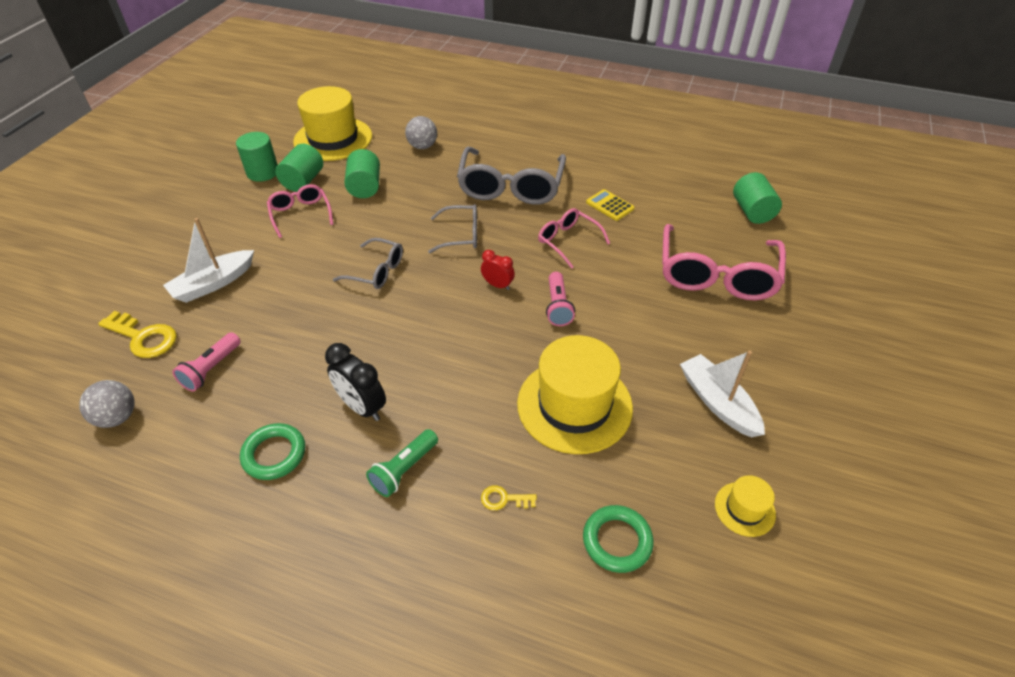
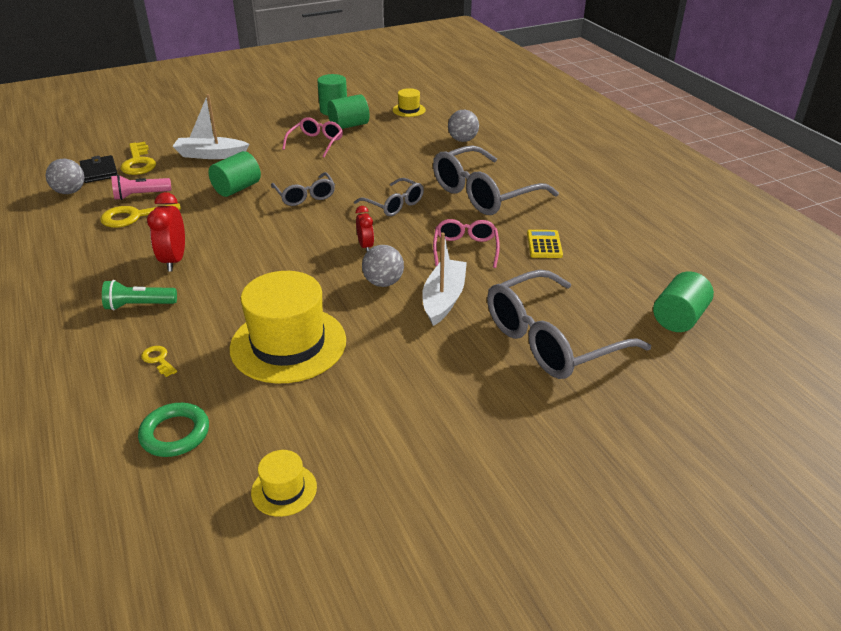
camera: 45 degrees right, 10 degrees down
green ring [240,423,305,480] -> none
yellow hat [293,86,372,161] -> yellow hat [393,88,426,117], size x0.46
black clock [325,343,386,421] -> red clock [147,192,185,271]
green cylinder [344,149,380,198] -> green cylinder moved to [208,151,261,197]
pink flashlight [546,272,575,326] -> grey ball [362,245,404,287]
pink glasses [662,224,786,300] -> grey glasses [487,270,651,379]
white boat [680,351,765,437] -> white boat moved to [422,233,467,326]
none -> black wallet [80,155,118,183]
none -> yellow key [100,203,181,228]

